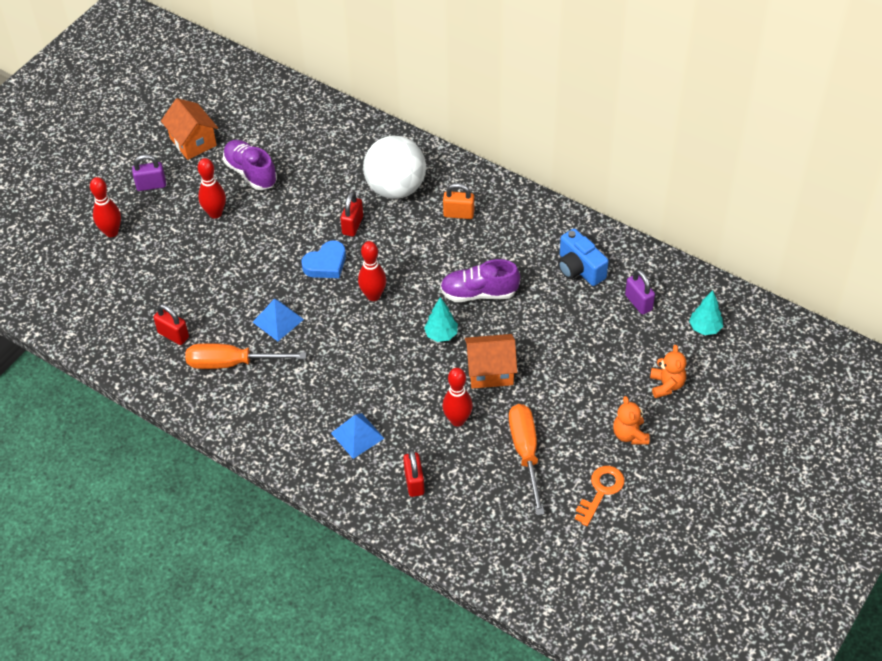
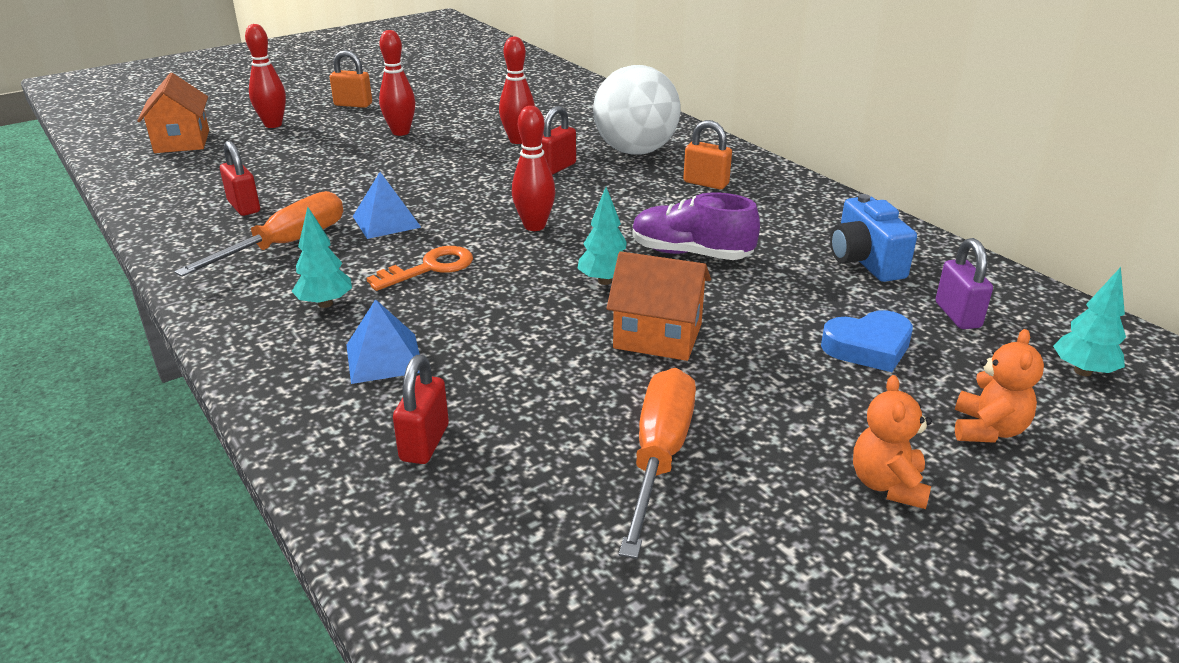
camera: 20 degrees right, 20 degrees down
purple padlock [132,154,166,191] -> orange padlock [330,50,372,108]
orange house [161,98,218,160] -> orange house moved to [137,73,209,153]
orange screwdriver [185,343,306,369] -> orange screwdriver turned 105 degrees clockwise [174,191,343,277]
purple shoe [223,140,277,190] -> none
blue heart [302,240,346,278] -> blue heart moved to [821,310,913,372]
red bowling pin [442,368,473,427] -> red bowling pin moved to [499,37,535,144]
orange key [575,466,625,526] -> orange key moved to [367,246,473,291]
none -> turquoise tree [291,207,352,308]

